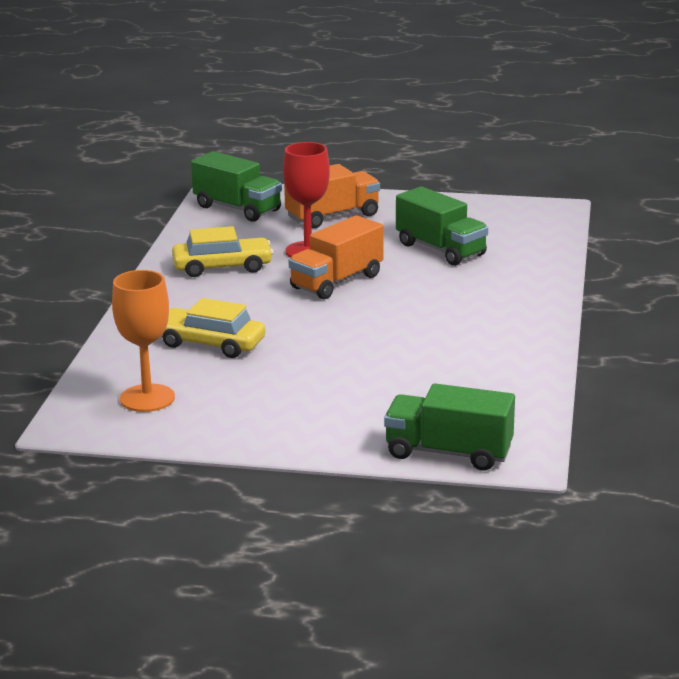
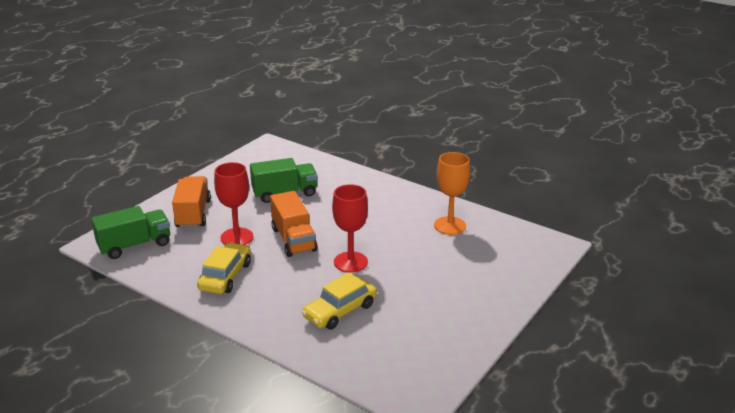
camera: 65 degrees left, 5 degrees up
orange goblet [112,270,175,412] -> orange goblet moved to [434,152,470,235]
green truck [384,383,515,471] -> none
none -> red goblet [332,184,368,272]

